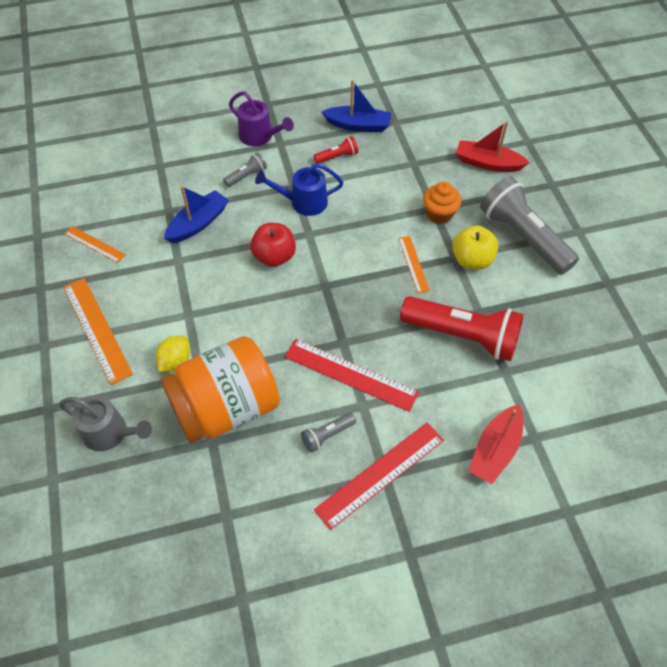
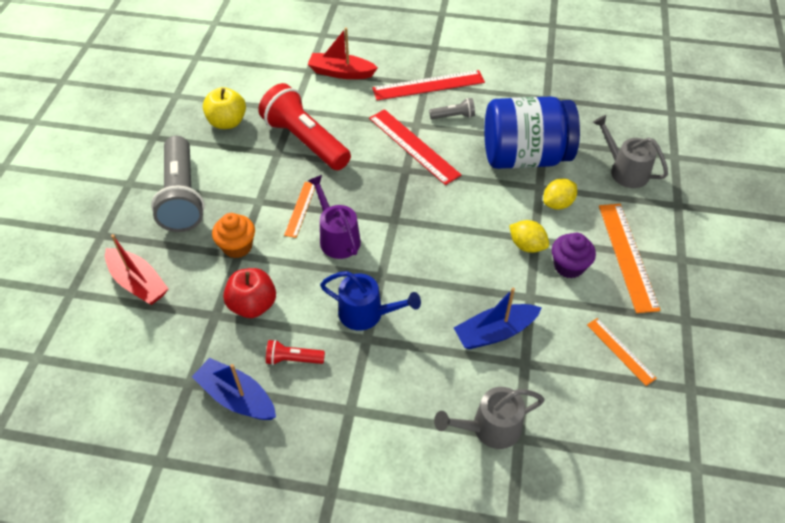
camera: 155 degrees left, 5 degrees down
orange jar [161,336,280,444] -> blue jar [485,96,580,169]
grey flashlight [223,152,267,187] -> none
purple watering can [229,91,294,146] -> purple watering can moved to [308,175,361,259]
red apple [250,223,296,267] -> red apple moved to [223,268,276,318]
yellow apple [452,225,499,270] -> yellow apple moved to [203,87,246,129]
red boat [469,404,524,484] -> red boat turned 135 degrees counterclockwise [307,27,378,79]
none -> grey watering can [434,387,545,449]
none -> yellow lemon [509,220,549,253]
none -> purple cupcake [552,233,596,279]

